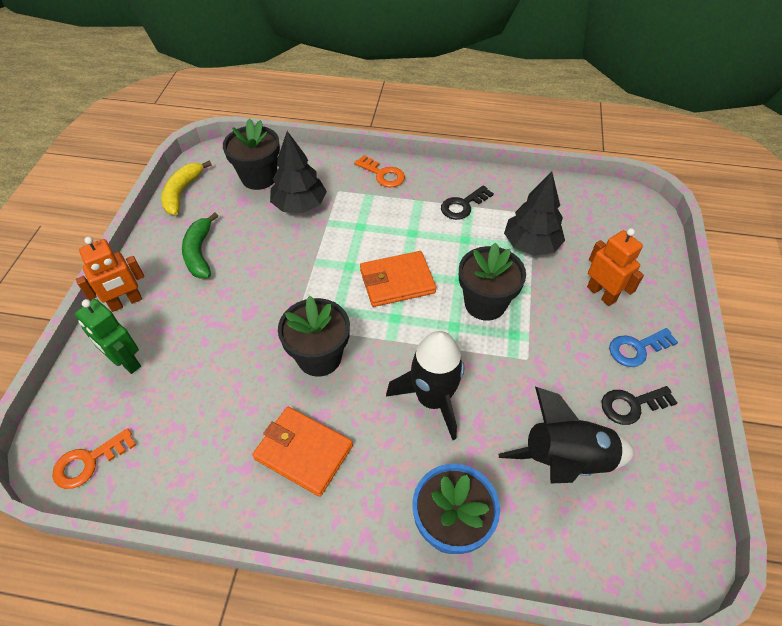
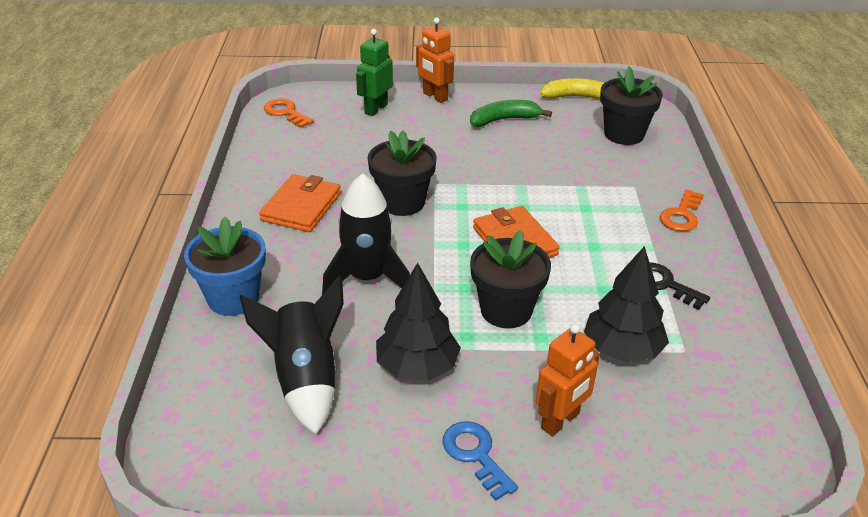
camera: 80 degrees right, 15 degrees down
black tree [270,131,327,213] -> black tree moved to [376,263,461,381]
black key [602,386,677,425] -> none

